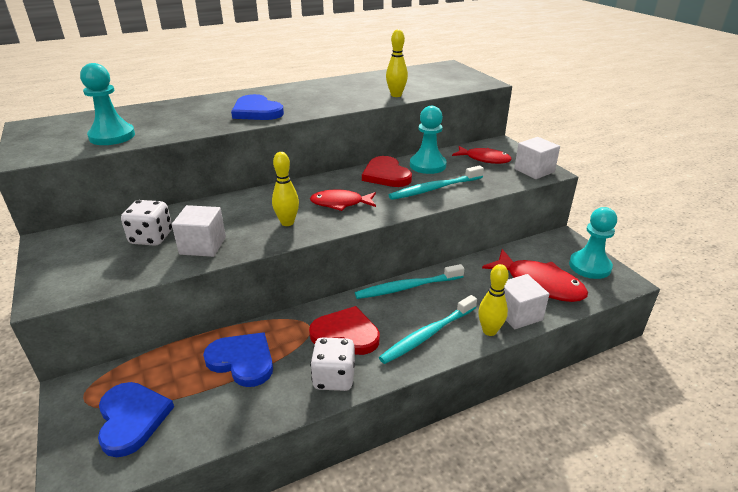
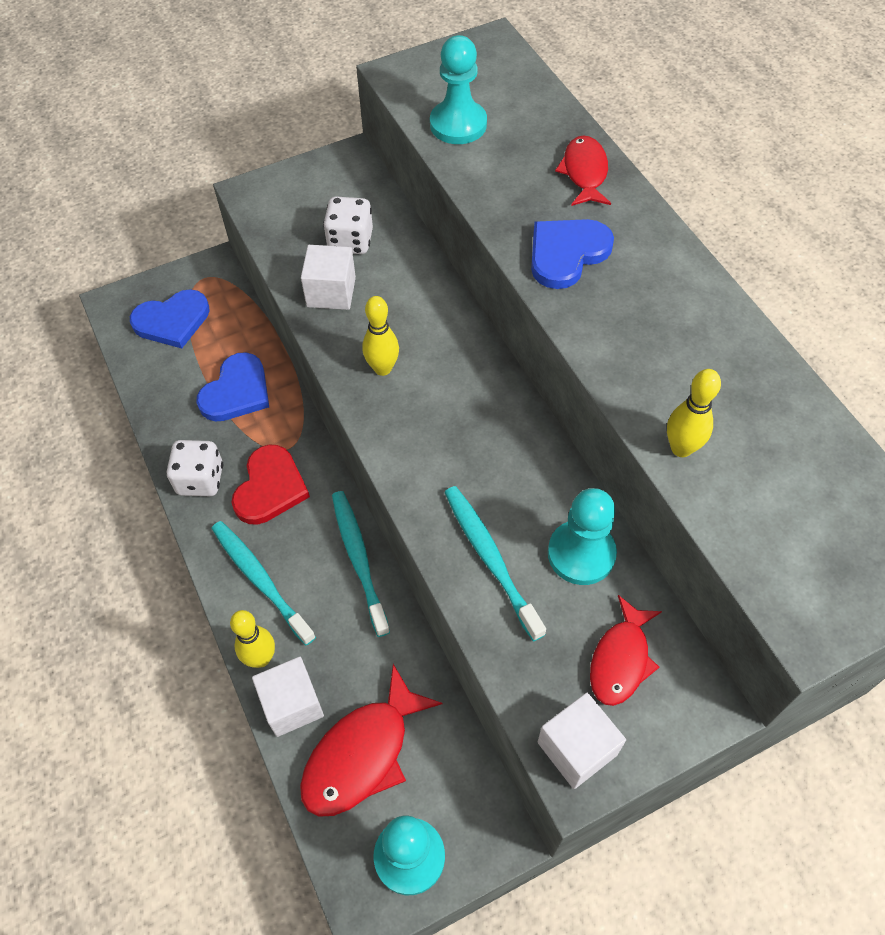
camera: 90 degrees right, 25 degrees up
red fish [310,189,376,211] -> red fish moved to [555,135,611,206]
red heart [362,156,412,187] -> none

